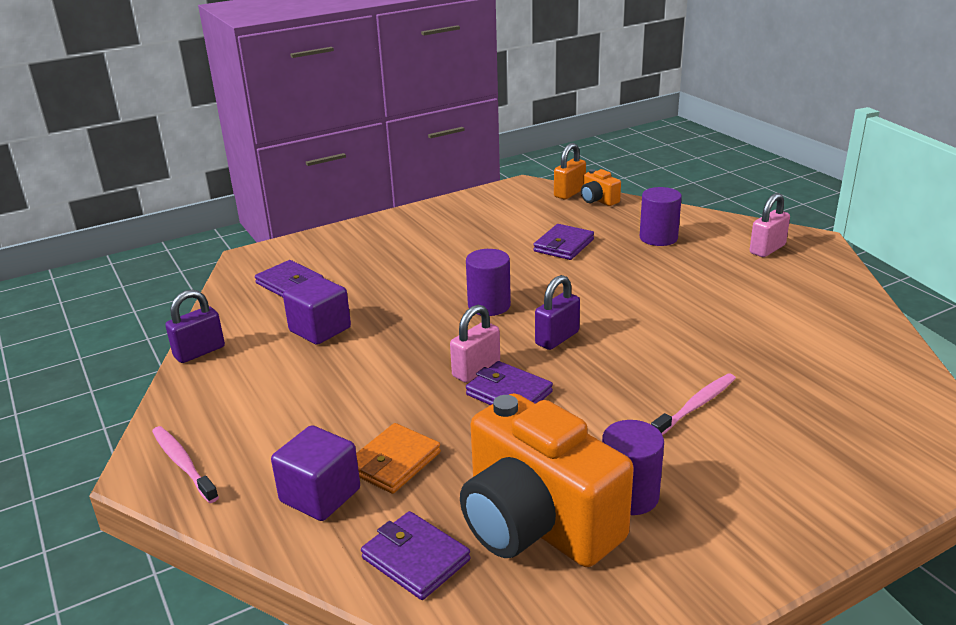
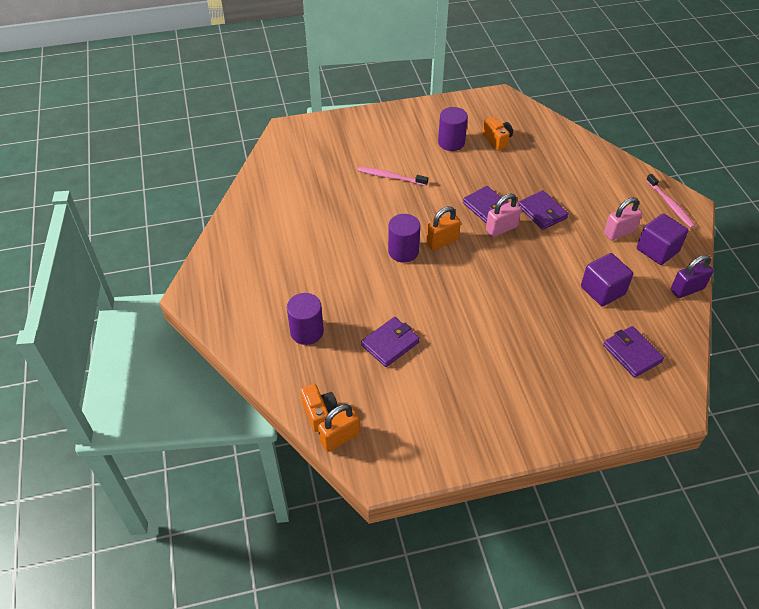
camera: 165 degrees left, 20 degrees up
purple cube [271,425,360,521] -> purple cube moved to [637,213,688,265]
orange wallet [356,423,441,494] -> none
purple wallet [361,511,471,600] -> purple wallet moved to [518,190,569,230]
orange camera [460,393,634,567] -> orange camera [482,117,513,150], size x0.42
purple cylinder [466,249,511,316] -> purple cylinder moved to [388,214,420,263]
purple padlock [535,275,580,350] -> orange padlock [426,206,461,250]
pink toothbrush [651,374,736,435] -> pink toothbrush turned 45 degrees clockwise [357,167,428,186]
pink padlock [750,193,790,257] -> pink padlock moved to [604,197,642,240]

